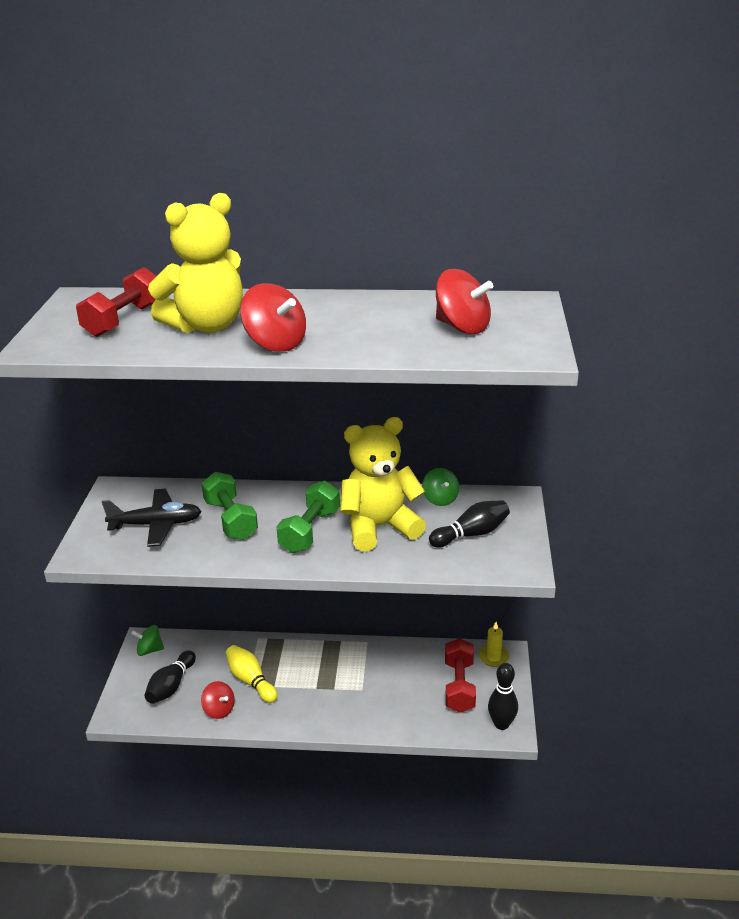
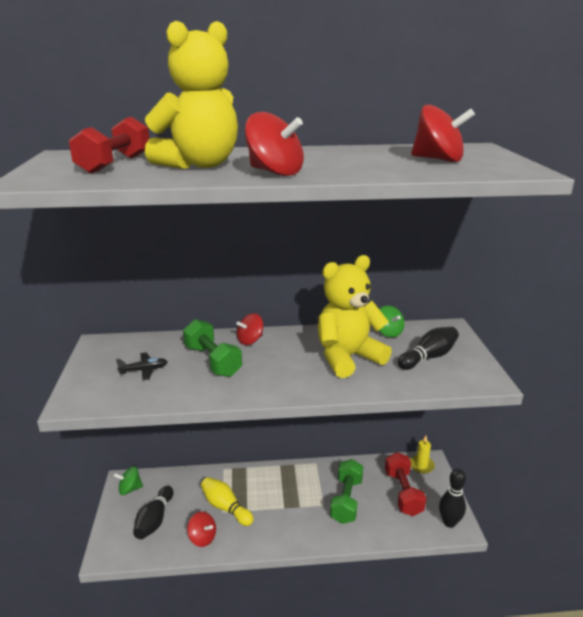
camera: 10 degrees left, 5 degrees down
black plane [102,489,202,547] -> black plane [116,352,168,380], size x0.56
green dumbbell [276,481,340,553] -> green dumbbell moved to [330,459,363,524]
none -> red spinning top [236,313,263,345]

